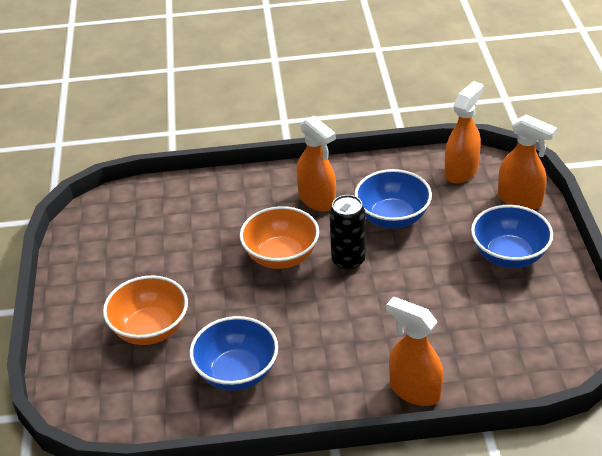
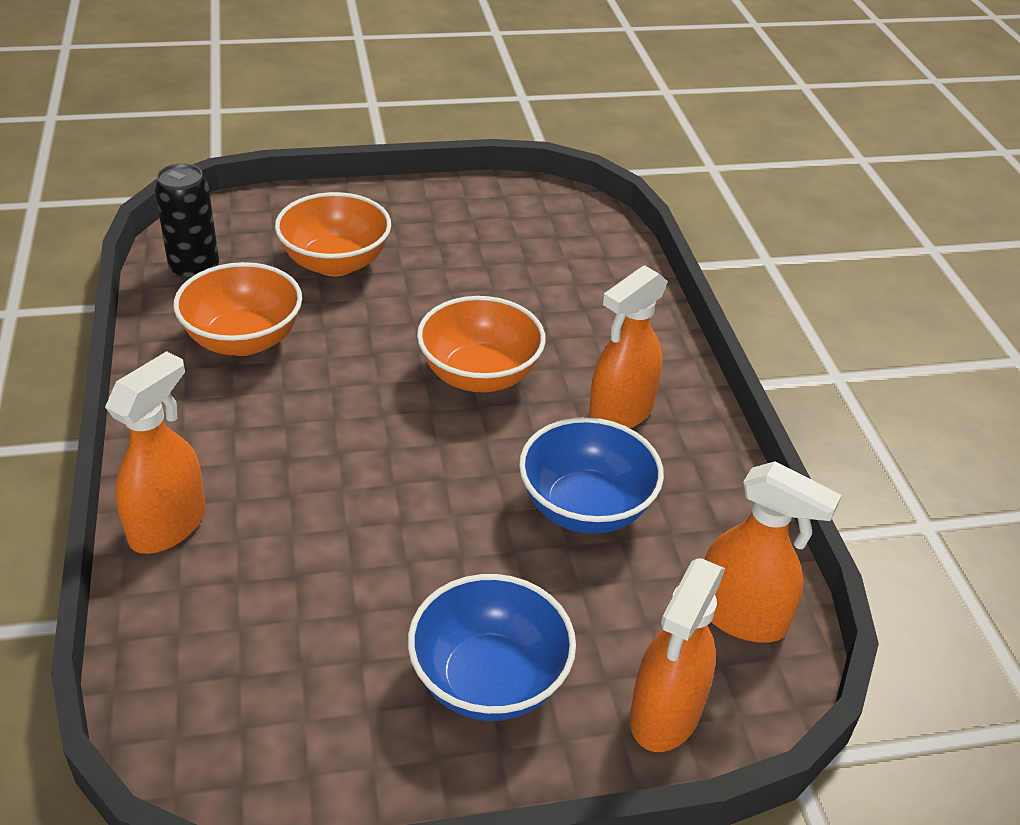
camera: 80 degrees right, 0 degrees up
blue bowl [190,316,278,391] -> orange bowl [173,262,302,356]
black can [330,195,366,270] -> black can moved to [155,163,219,281]

